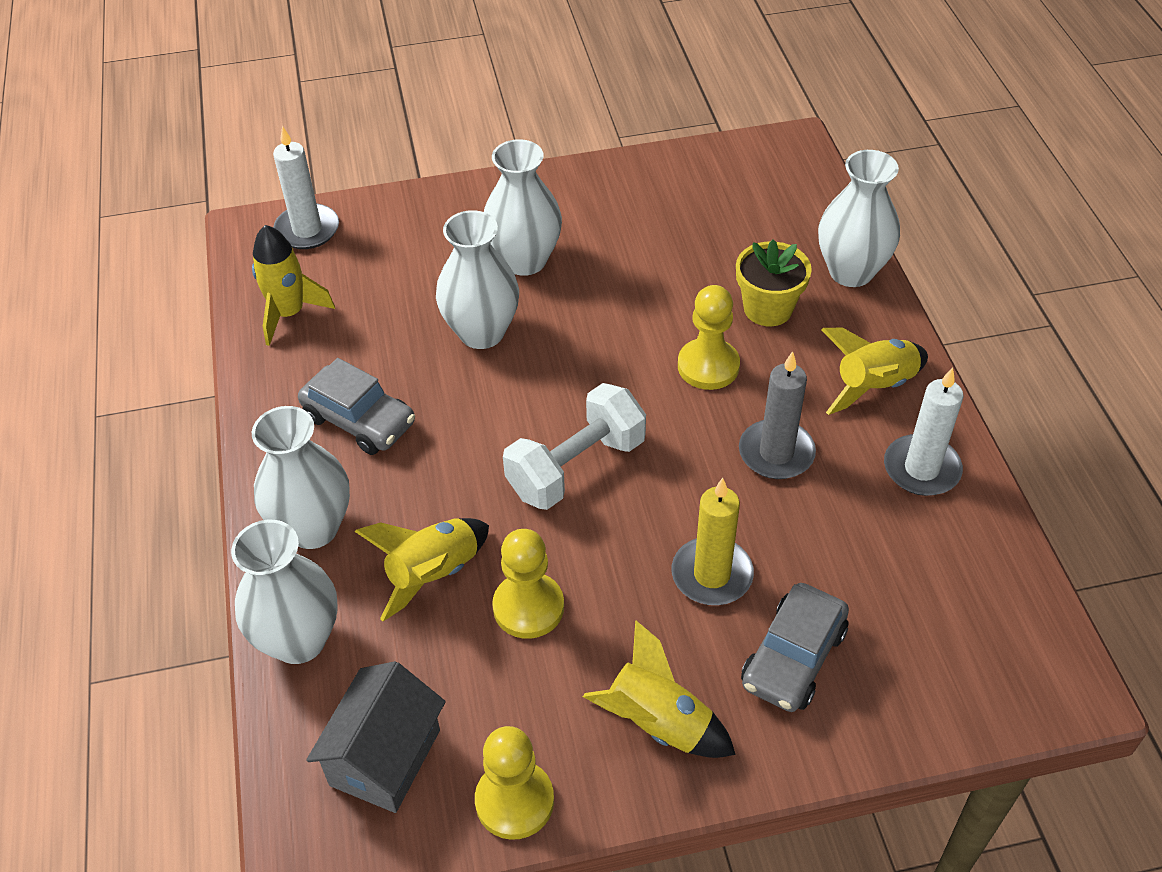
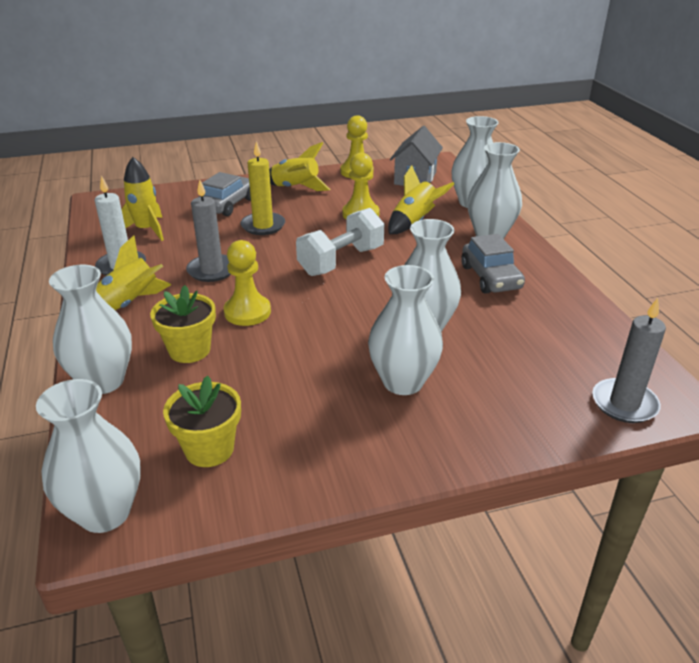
camera: 175 degrees right, 15 degrees down
yellow rocket [252,225,335,346] -> yellow rocket moved to [122,157,164,241]
white candle [273,126,339,249] -> grey candle [592,298,666,423]
grey car [298,358,415,455] -> grey car turned 135 degrees counterclockwise [461,234,525,294]
none -> white vase [36,379,141,533]
none -> yellow flower pot [163,375,241,467]

